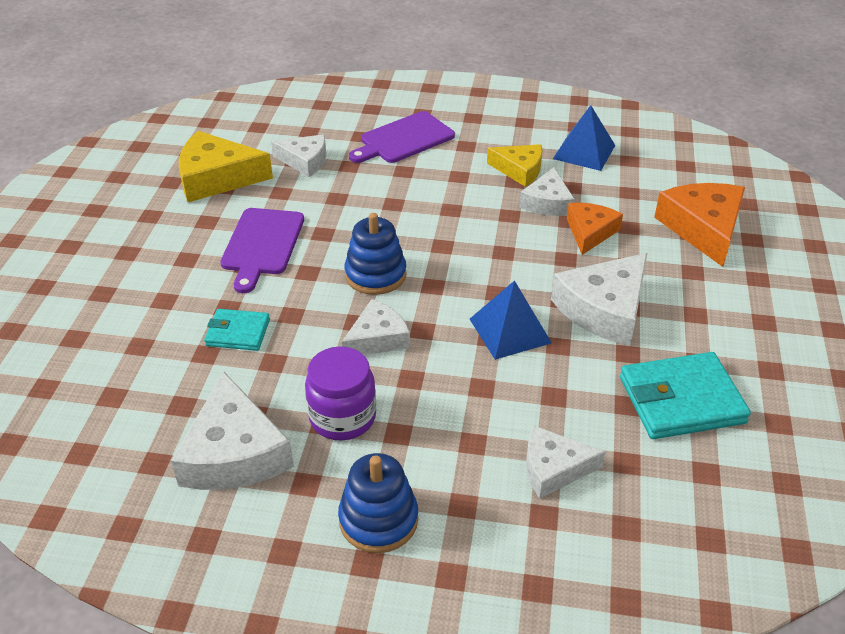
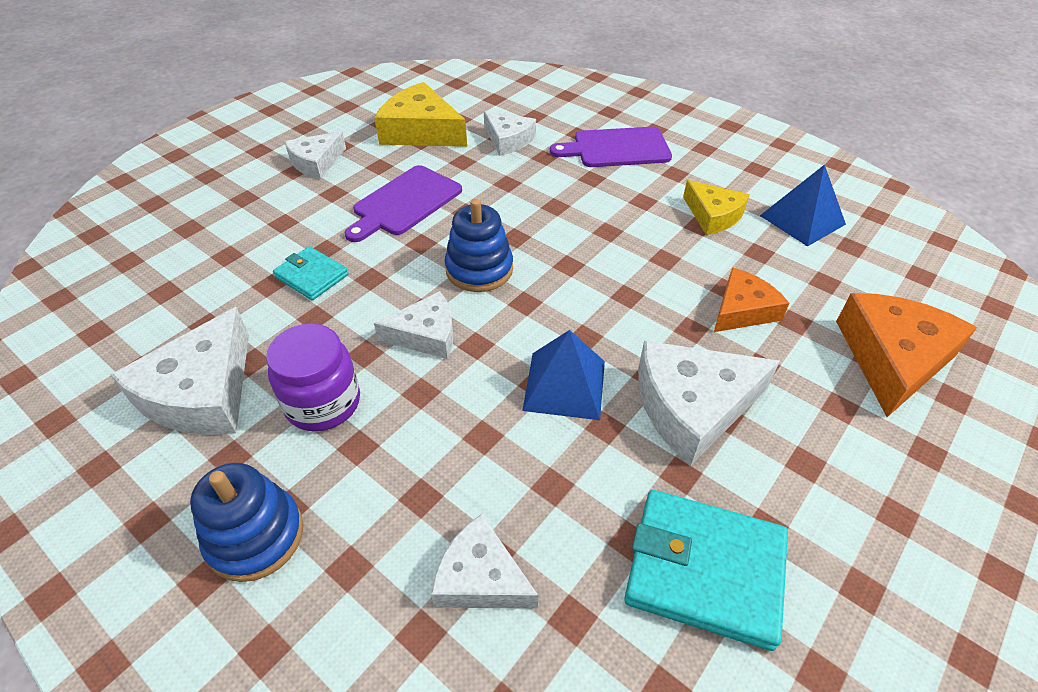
camera: 30 degrees right, 5 degrees up
white cheese [519,167,575,216] -> white cheese moved to [284,131,346,179]

